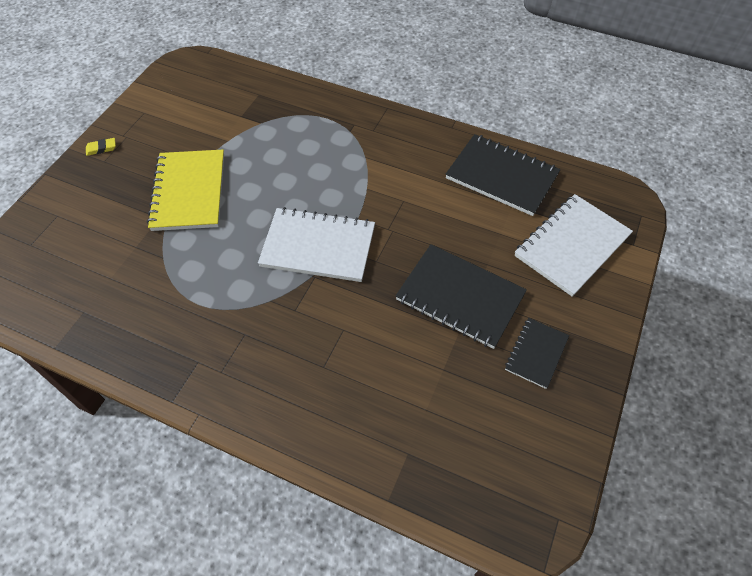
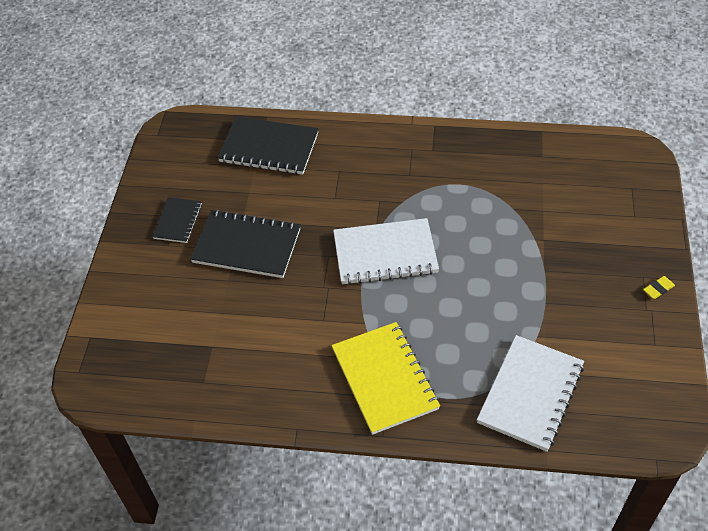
camera: 165 degrees right, 5 degrees down
yellow notebook [147,150,224,231] -> yellow notebook moved to [332,322,440,435]
black notebook [446,134,561,216] -> black notebook moved to [217,116,319,175]
white notebook [515,194,633,297] -> white notebook moved to [477,335,584,452]

